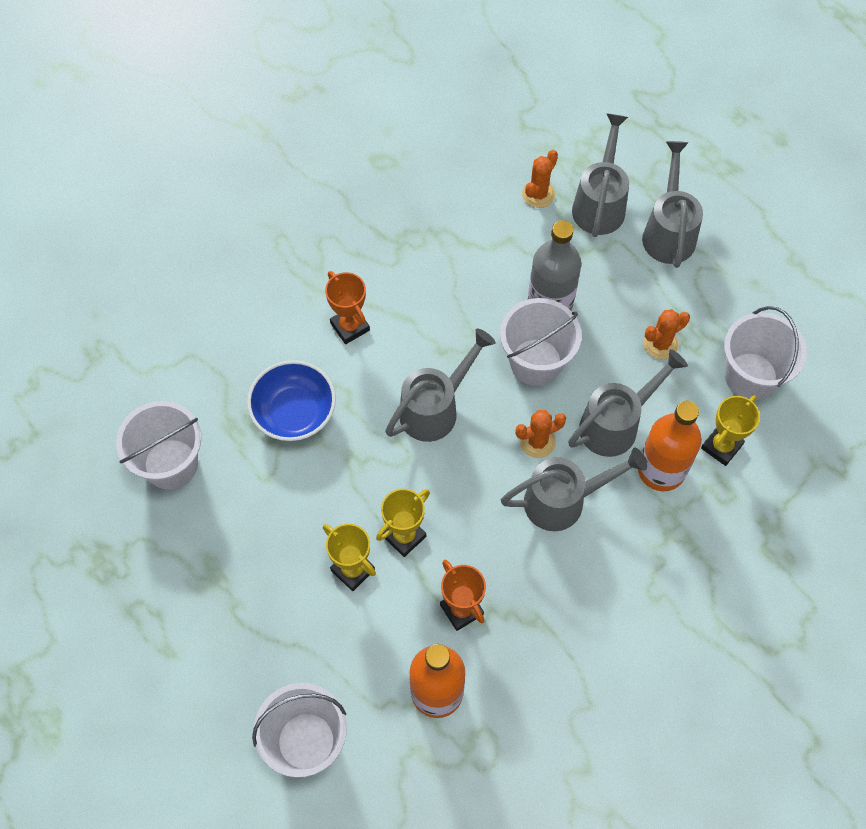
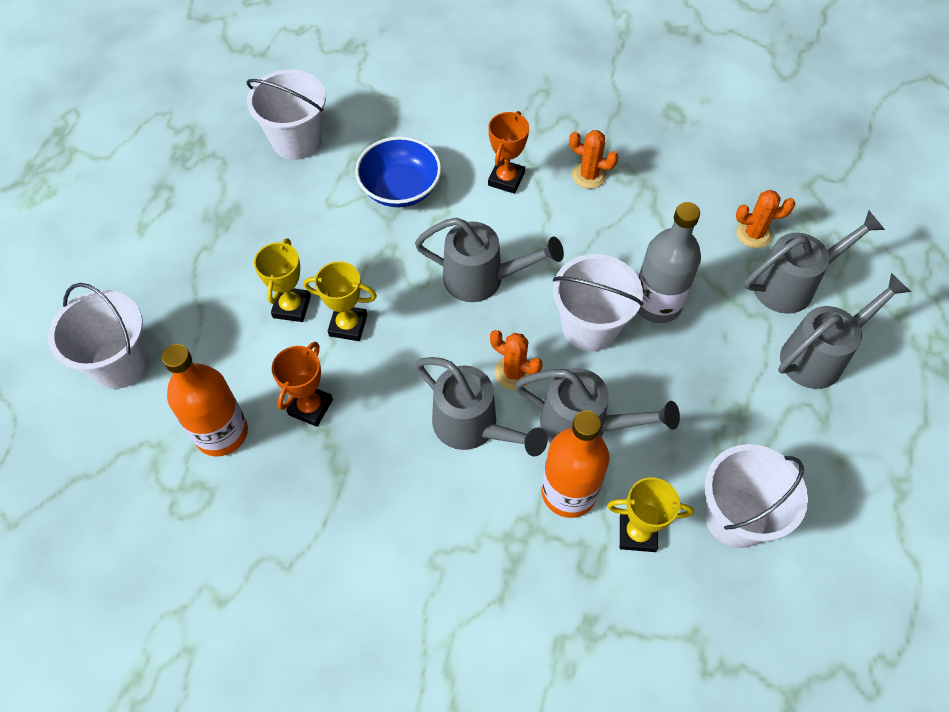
camera: 55 degrees right, 5 degrees down
orange cactus [643,309,690,359] -> orange cactus moved to [569,130,618,189]

